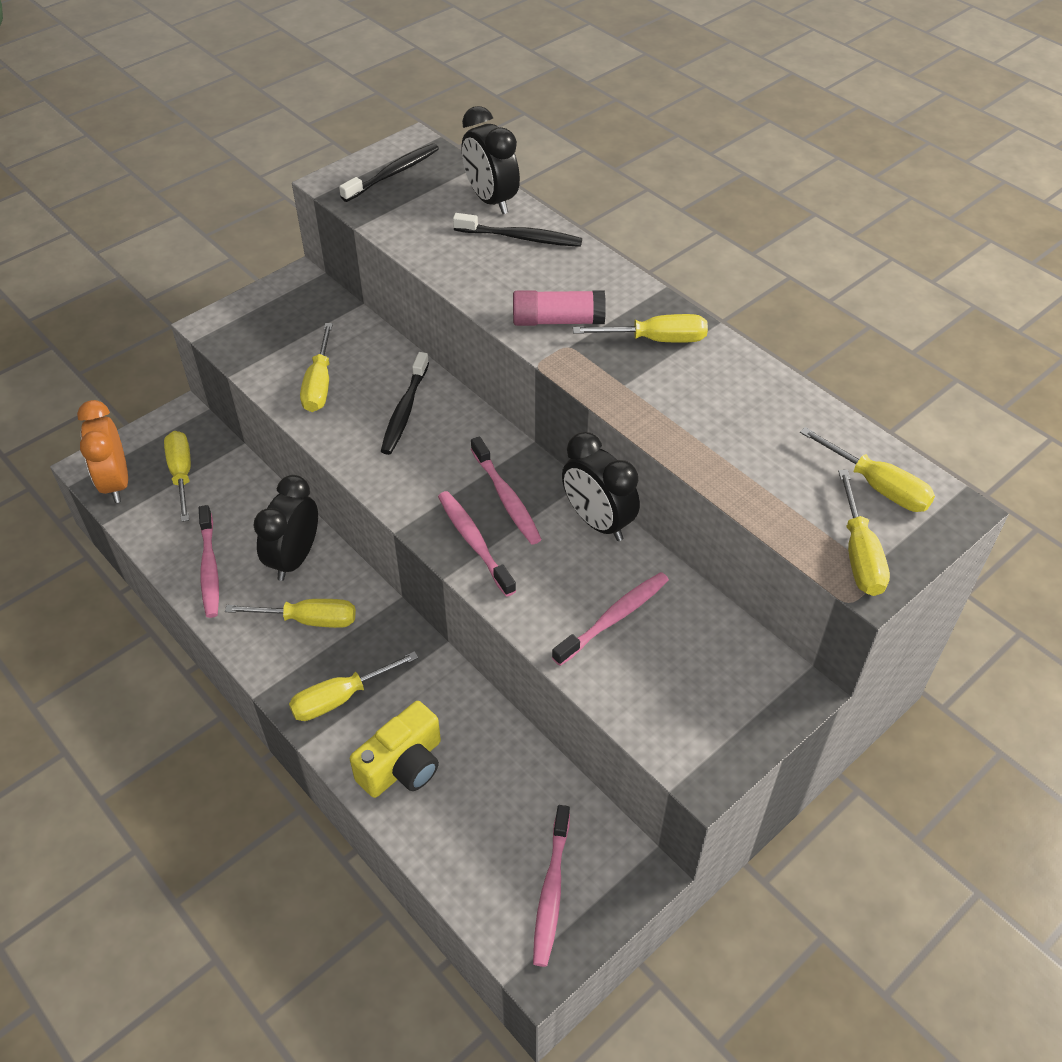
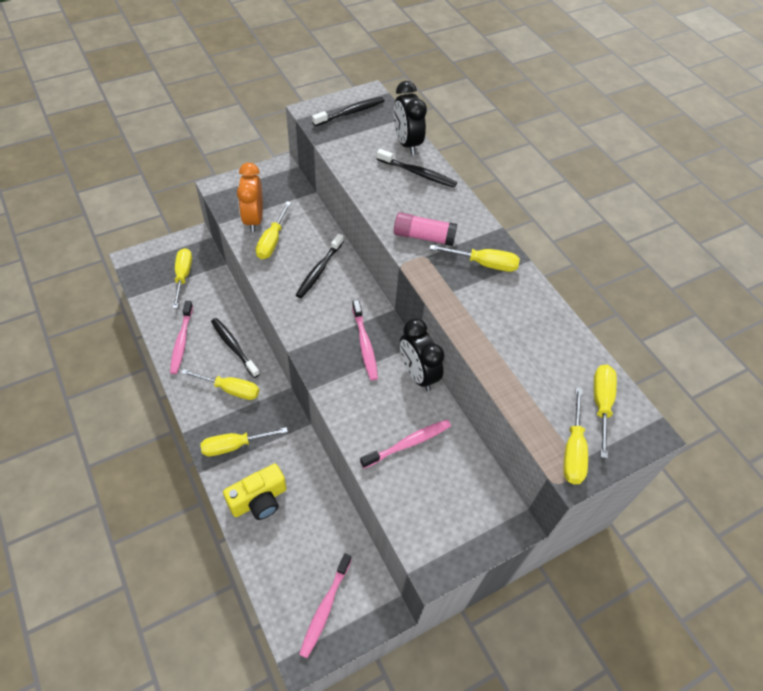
camera: 10 degrees right, 5 degrees up
orange clock [77,400,128,503] -> orange clock moved to [237,163,263,233]
black clock [253,475,318,581] -> black toothbrush [211,318,260,378]
pink toothbrush [438,491,516,597] -> none
yellow screwdriver [800,427,935,512] -> yellow screwdriver turned 135 degrees counterclockwise [594,365,617,459]

